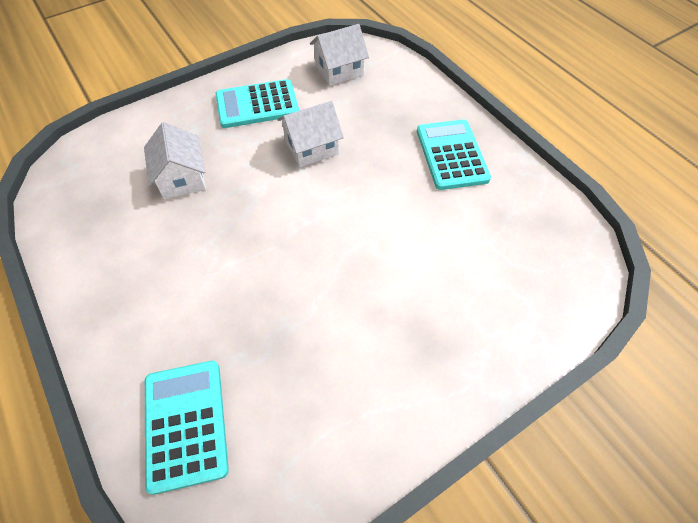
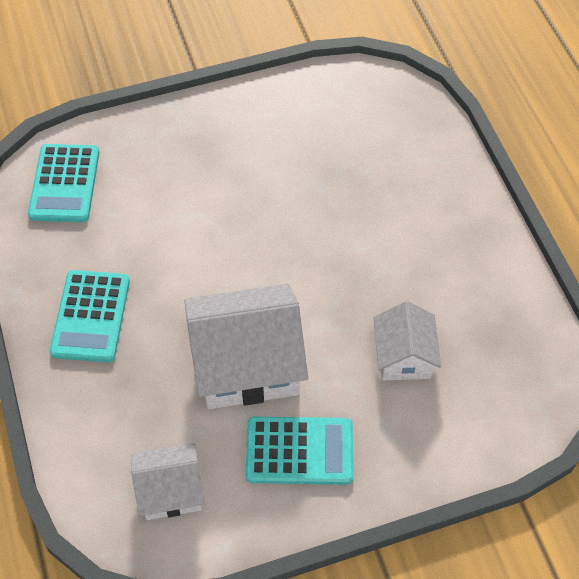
camera: 165 degrees left, 0 degrees up
turquoise calculator [145,361,229,495] -> turquoise calculator moved to [28,144,99,222]
white house [278,101,344,167] -> white house [185,284,308,409], size x1.75

